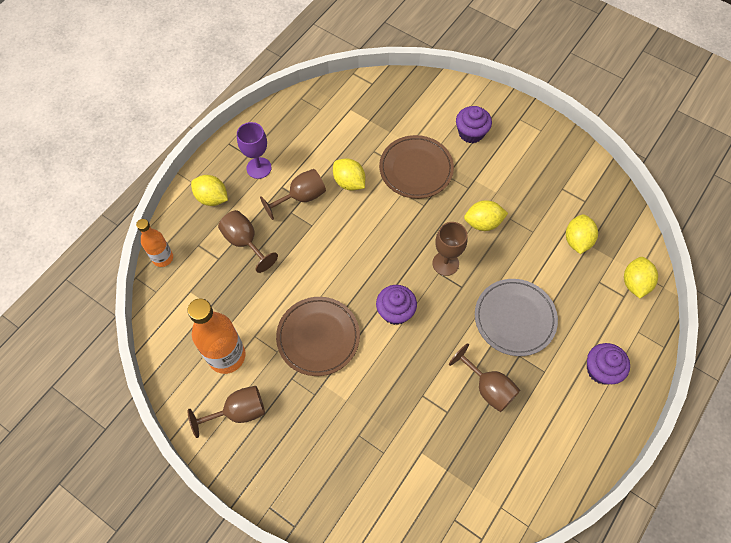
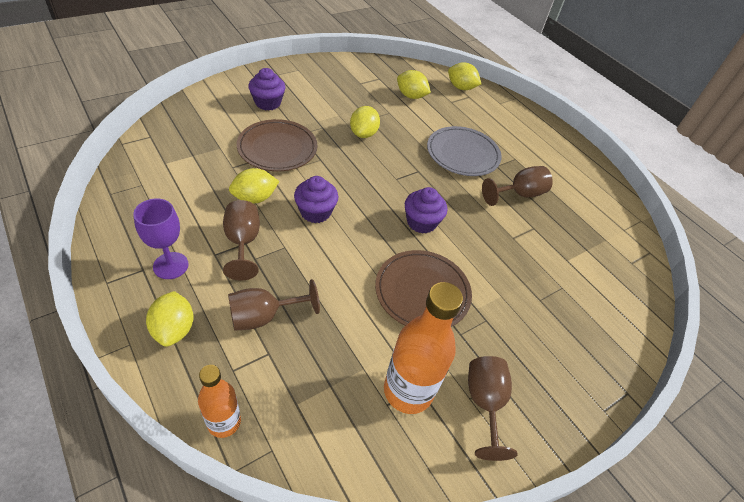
camera: 75 degrees left, 15 degrees down
yellow lemon [191,175,228,206] -> yellow lemon turned 60 degrees counterclockwise [146,291,194,347]
brown goblet [432,222,468,276] -> none
purple cupcake [587,343,630,384] -> purple cupcake moved to [294,176,338,223]

